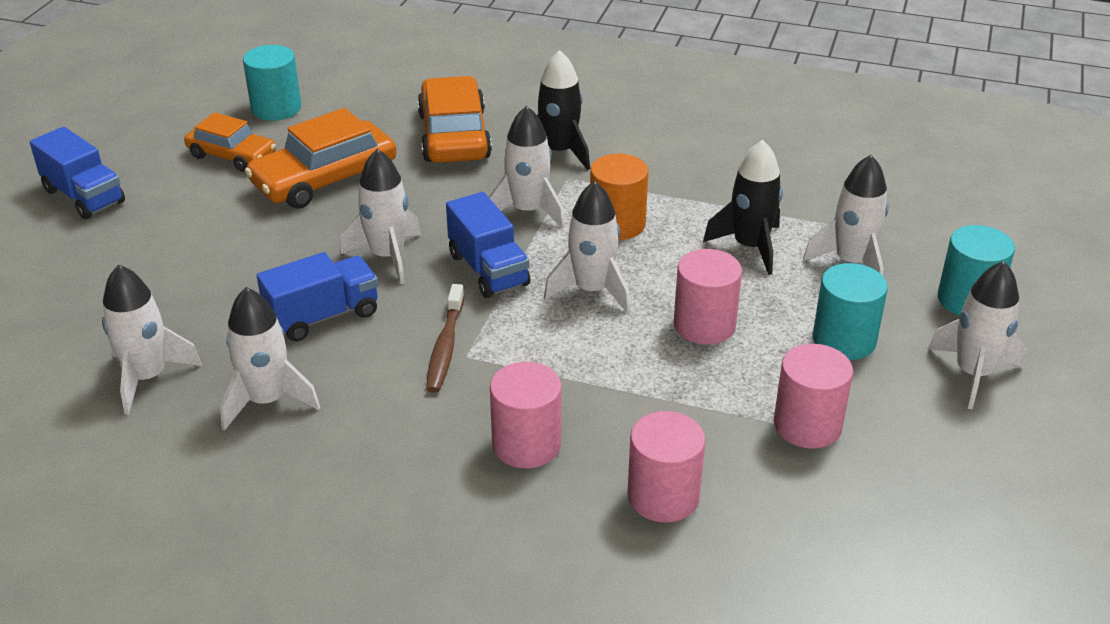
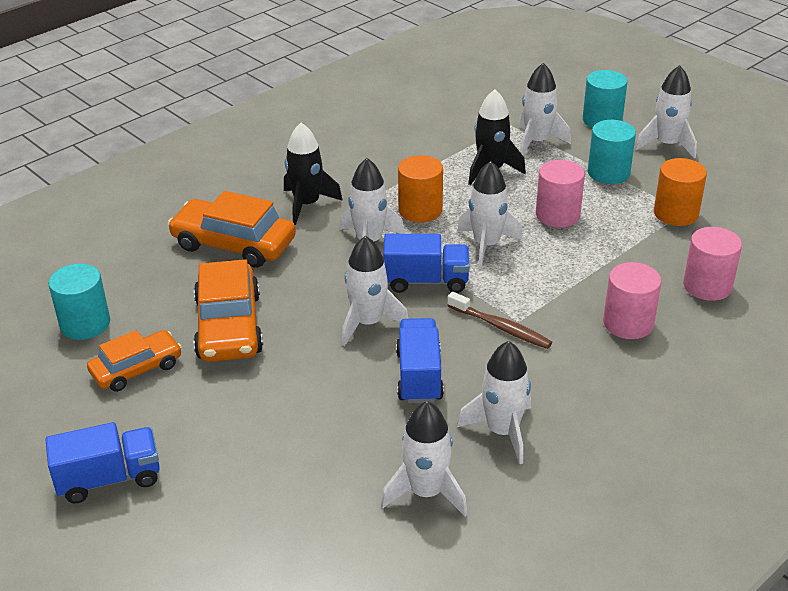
camera: 60 degrees left, 0 degrees up
pink cylinder [774,344,853,449] -> orange cylinder [654,158,707,226]

